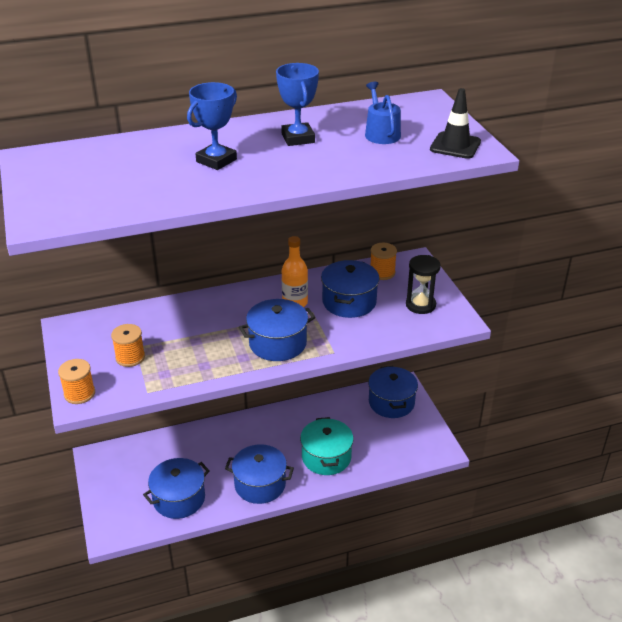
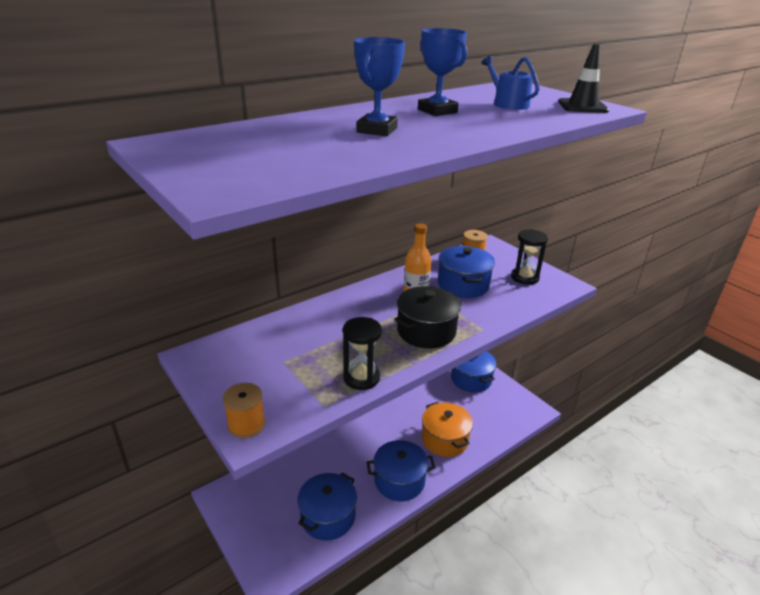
camera: 20 degrees left, 5 degrees down
orange spool [111,324,145,367] -> none
blue pot [239,299,315,361] -> black pot [395,286,461,348]
turquoise pot [300,417,354,475] -> orange pot [422,402,473,457]
none -> black hourglass [343,317,382,390]

